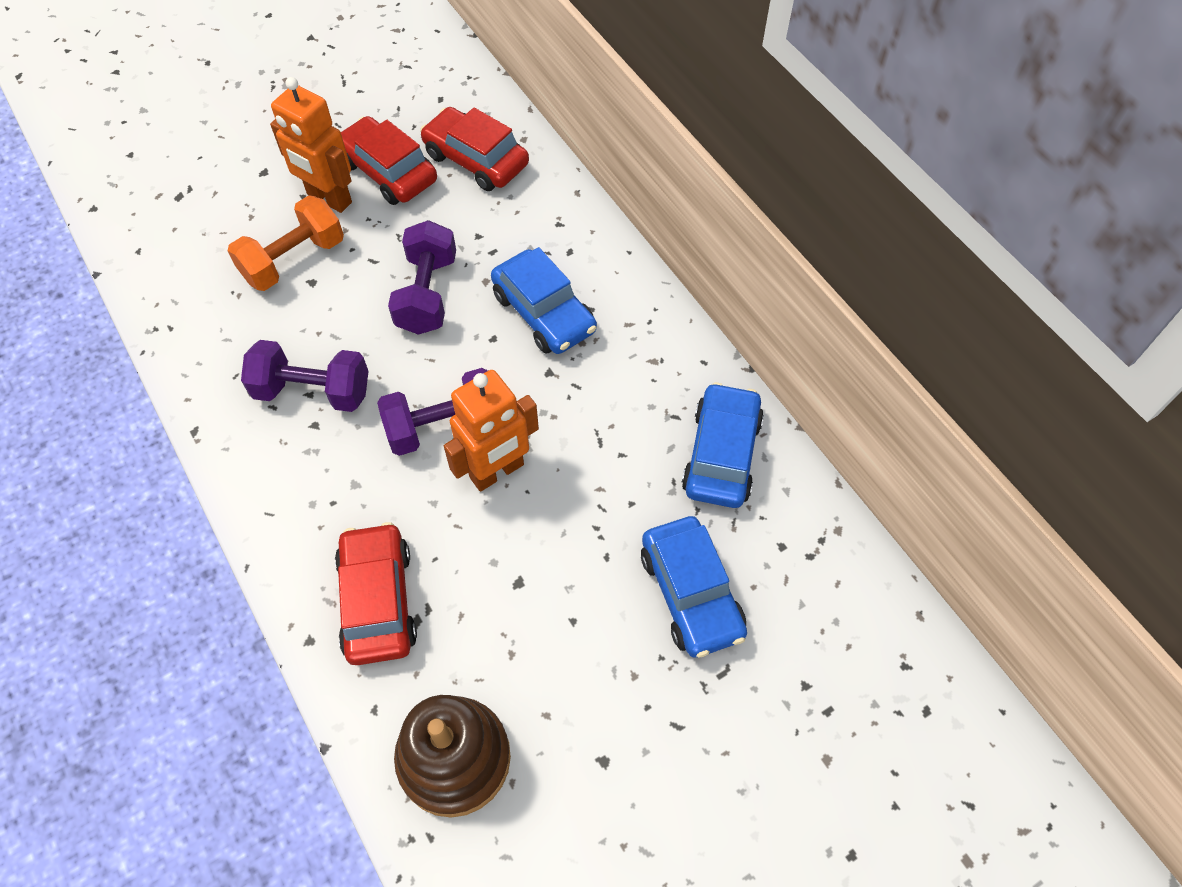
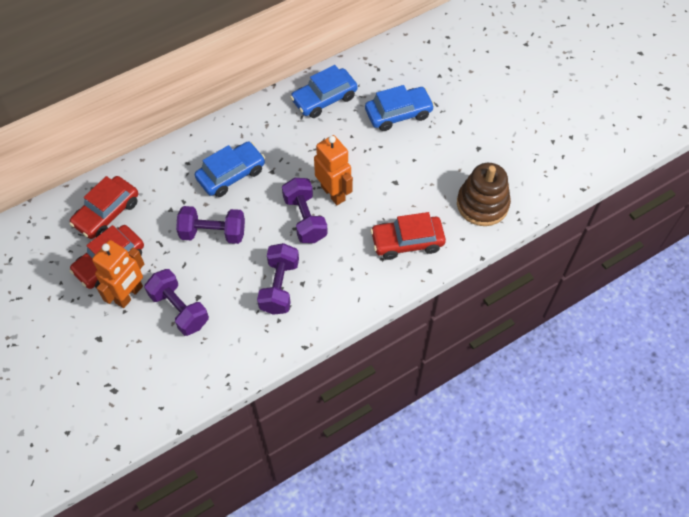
camera: 90 degrees left, 0 degrees up
orange dumbbell [227,195,344,291] -> purple dumbbell [144,269,209,336]
blue car [682,382,764,508] -> blue car turned 45 degrees counterclockwise [290,65,358,118]

